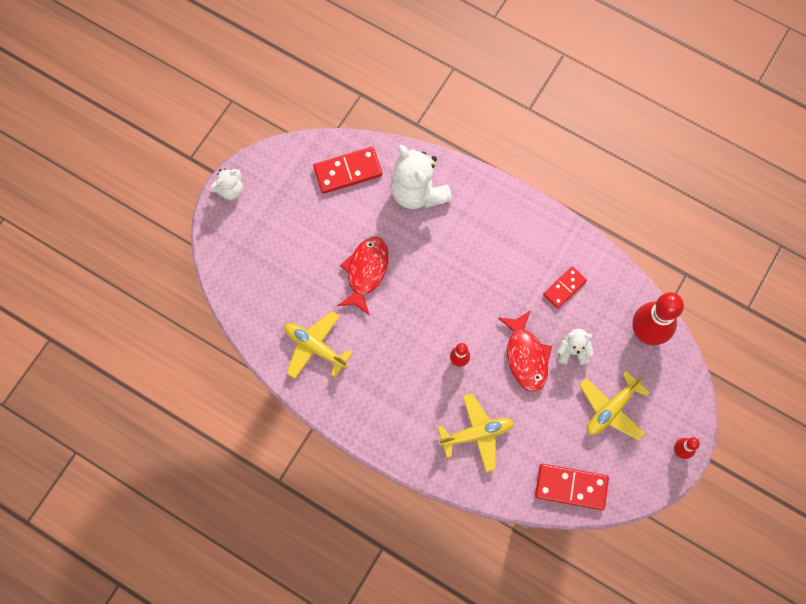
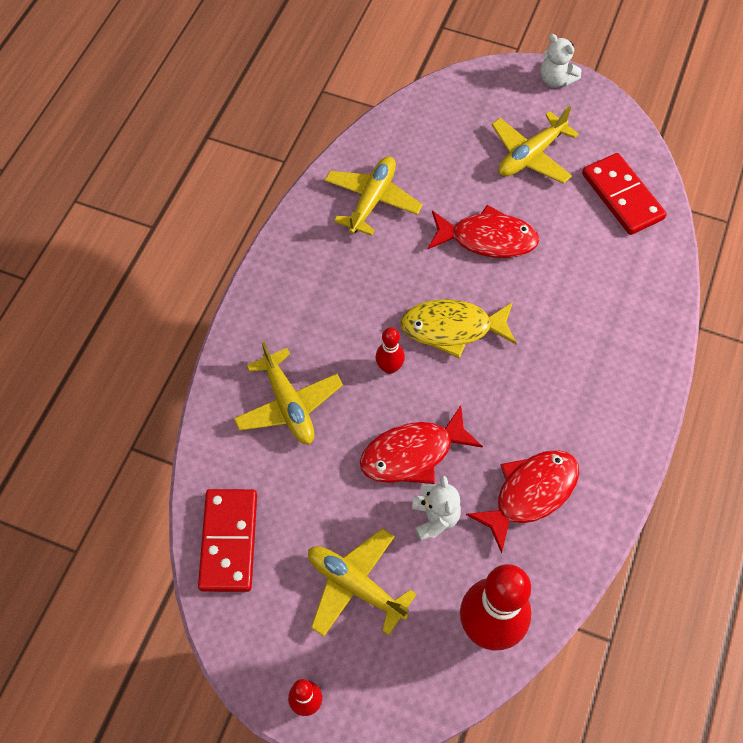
camera: 80 degrees right, 10 degrees down
white teddy bear [390,145,452,209] -> none
red domino [543,266,587,309] -> red fish [466,450,579,554]
none -> yellow fish [400,299,517,359]
none -> yellow plane [491,106,579,184]

